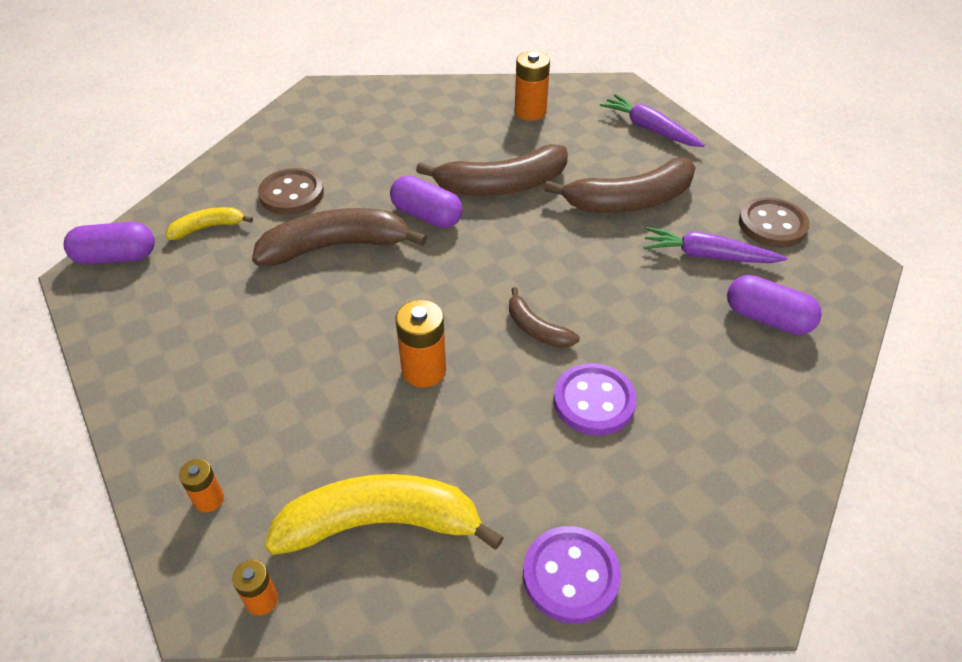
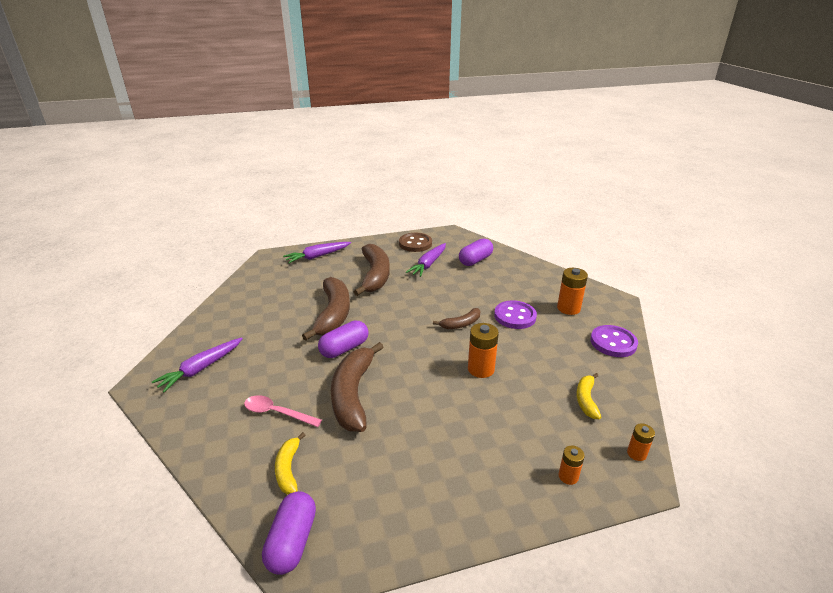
camera: 75 degrees left, 15 degrees down
brown button [258,168,324,215] -> pink spoon [244,395,322,427]
yellow banana [264,474,504,555] -> yellow banana [576,373,601,419], size x0.51
orange battery [515,51,550,121] -> orange battery moved to [557,268,588,315]
none -> purple carrot [152,338,243,392]

